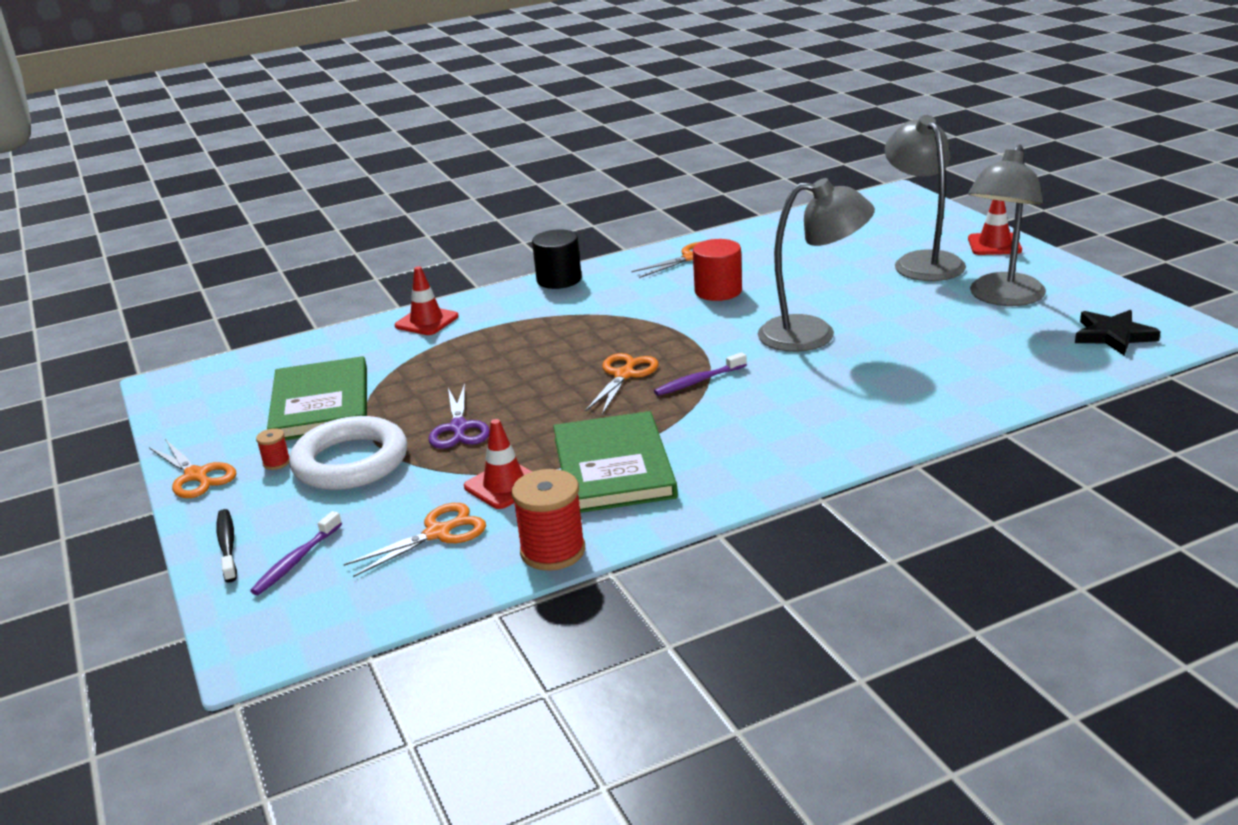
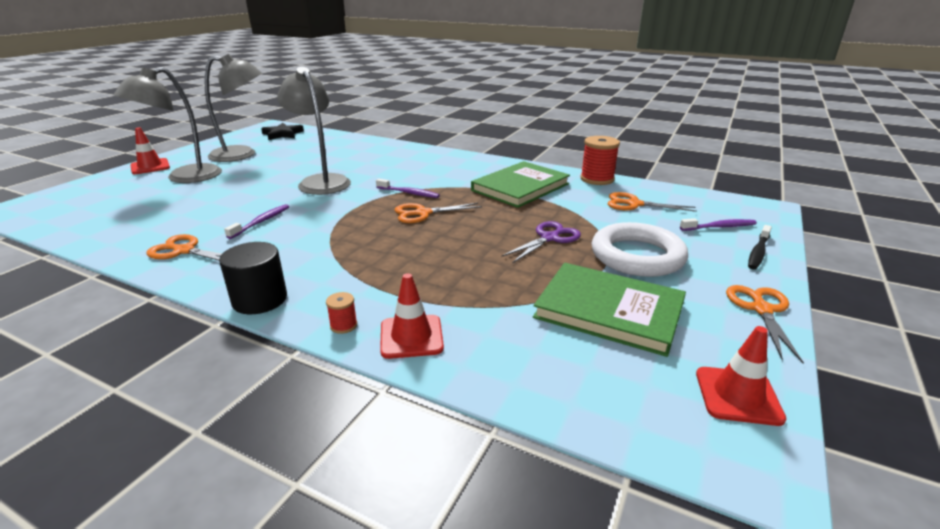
camera: 130 degrees left, 0 degrees up
red spool [256,428,290,470] -> red spool moved to [326,292,357,334]
green book [267,356,367,440] -> green book turned 75 degrees clockwise [533,263,686,357]
red traffic cone [464,419,532,509] -> red traffic cone moved to [696,326,786,426]
red cylinder [693,239,742,301] -> purple toothbrush [224,204,289,239]

